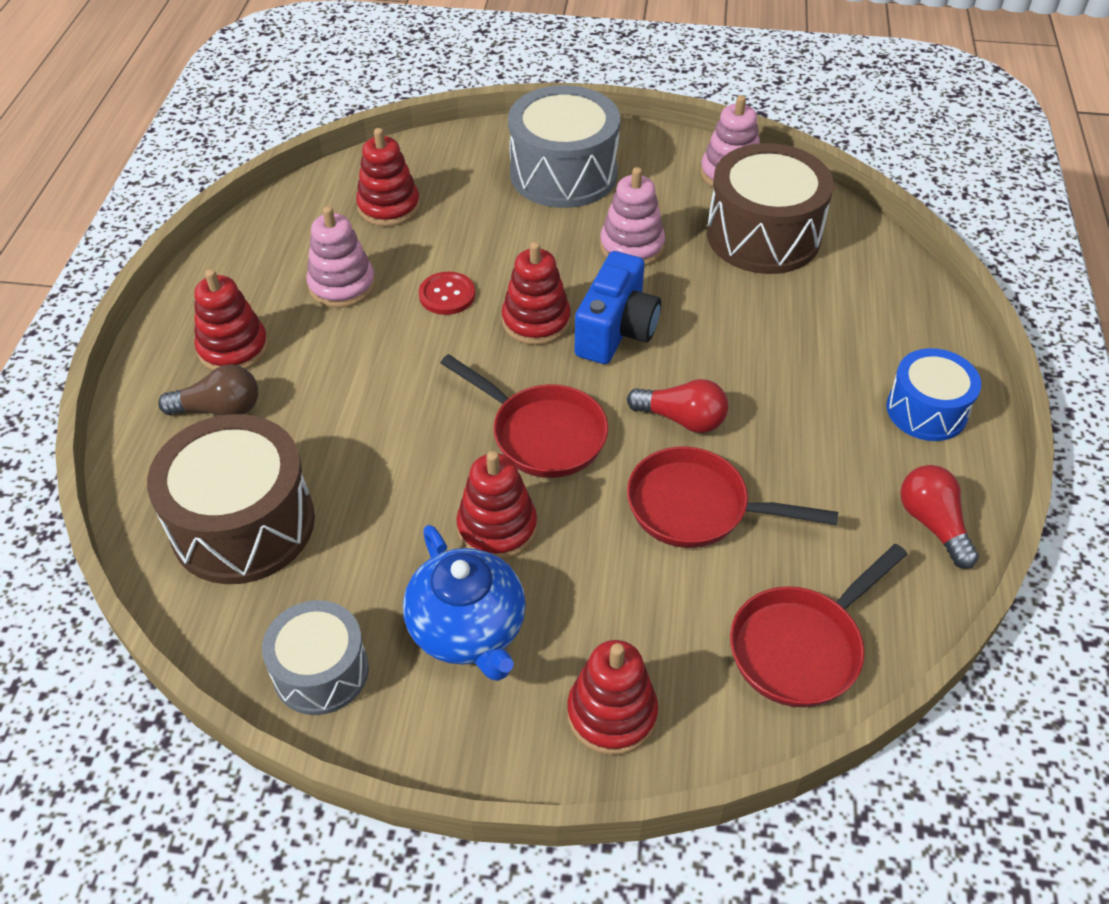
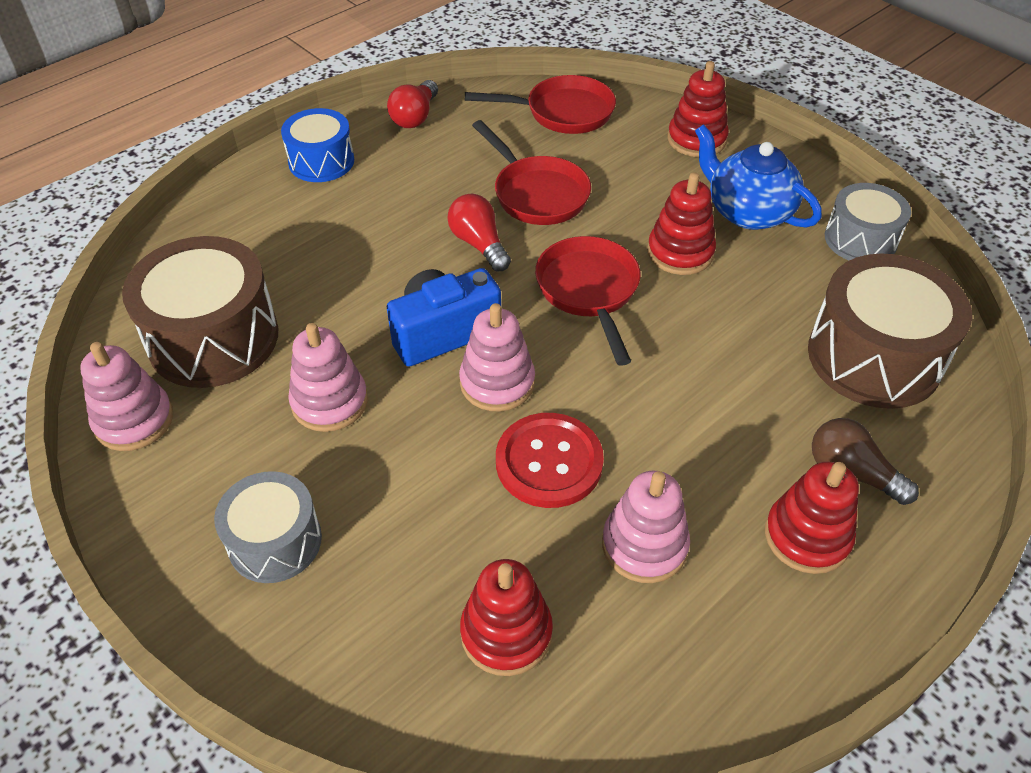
camera: 140 degrees left, 0 degrees up
blue teapot [403,525,526,681] -> blue teapot turned 60 degrees counterclockwise [695,124,822,230]
red button [419,272,475,315] -> red button [496,413,604,508], size x1.59
red stacking toy [502,242,571,345] -> pink stacking toy [459,303,535,412]
grey drum [508,85,620,208] -> grey drum [214,471,322,583], size x0.61

